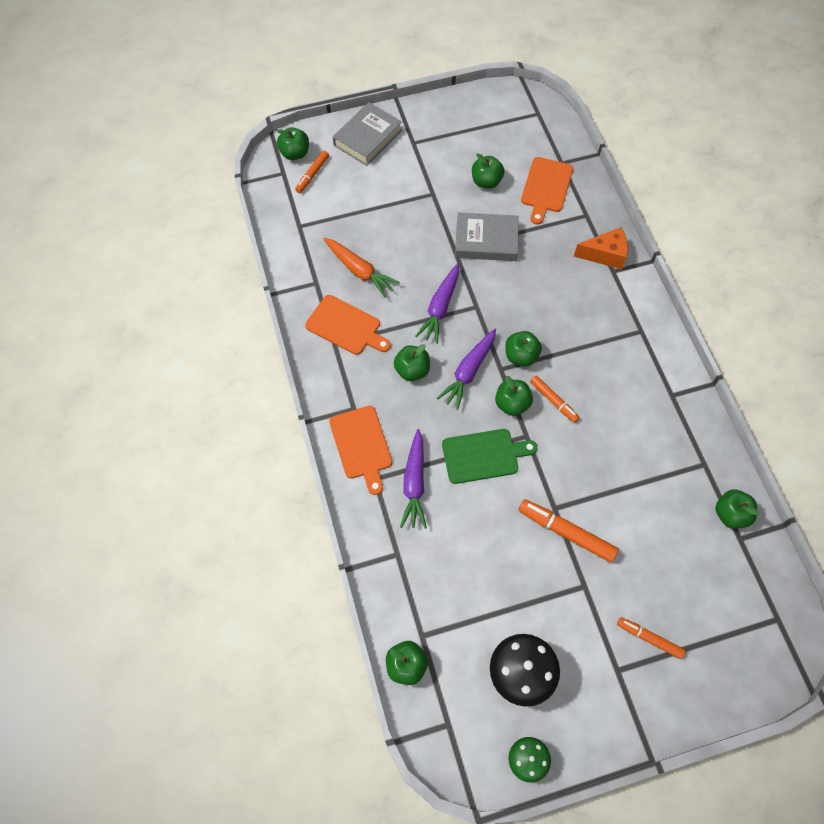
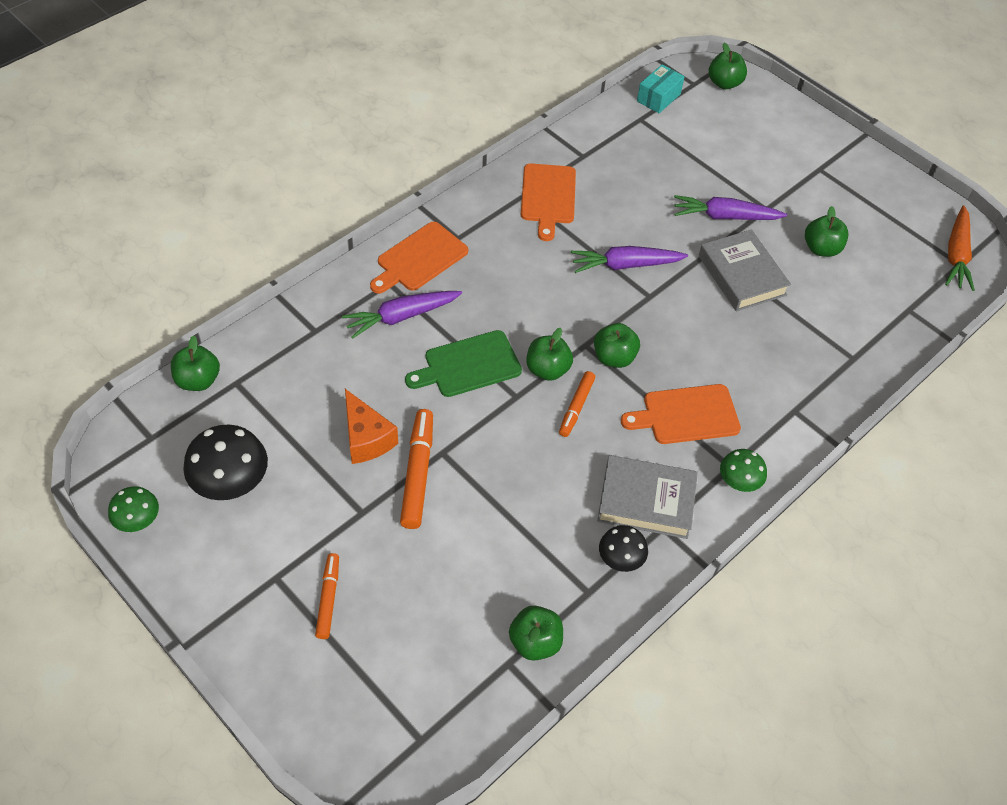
camera: 60 degrees right, 10 degrees down
orange marker [295,151,329,193] -> none
orange carrot [324,238,400,298] -> orange carrot moved to [945,205,975,291]
grey book [333,102,402,166] -> grey book moved to [597,455,698,539]
green apple [394,344,430,381] -> none
purple carrot [437,329,496,410] -> purple carrot moved to [674,195,787,220]
green cutting board [442,429,537,484] -> green cutting board turned 105 degrees clockwise [405,330,522,397]
orange cutting board [521,157,573,224] -> orange cutting board moved to [621,384,741,444]
orange cheese [574,227,628,269] -> orange cheese moved to [345,389,398,464]
none -> black mushroom [599,525,648,572]
none -> turquoise box [637,64,685,113]
none -> green mushroom [720,449,767,492]

